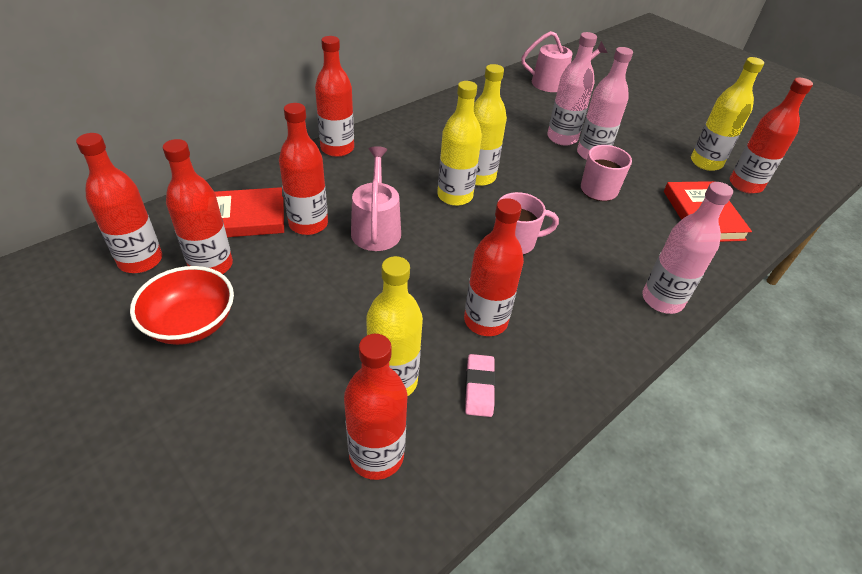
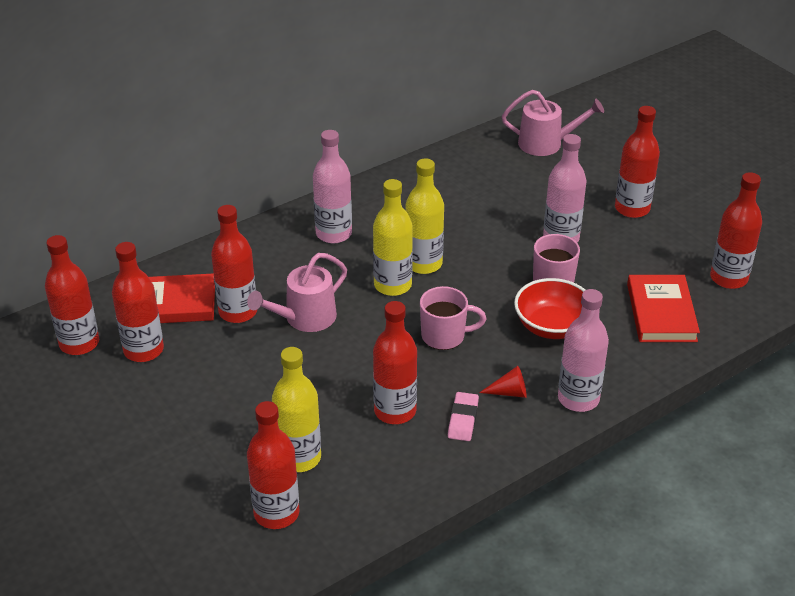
camera: 10 degrees right, 5 degrees down
red bowl [130,266,234,345] -> red bowl moved to [514,278,585,339]
red bottle [315,36,354,157] -> red bottle moved to [615,106,660,218]
pink watering can [351,146,401,251] -> pink watering can turned 135 degrees counterclockwise [247,253,347,332]
pink eraser [465,354,495,417] -> pink eraser moved to [448,392,479,441]
pink bottle [547,32,597,146] -> pink bottle moved to [313,130,352,243]
yellow bottle [691,57,764,171] -> none
none -> red cone [479,366,527,398]

